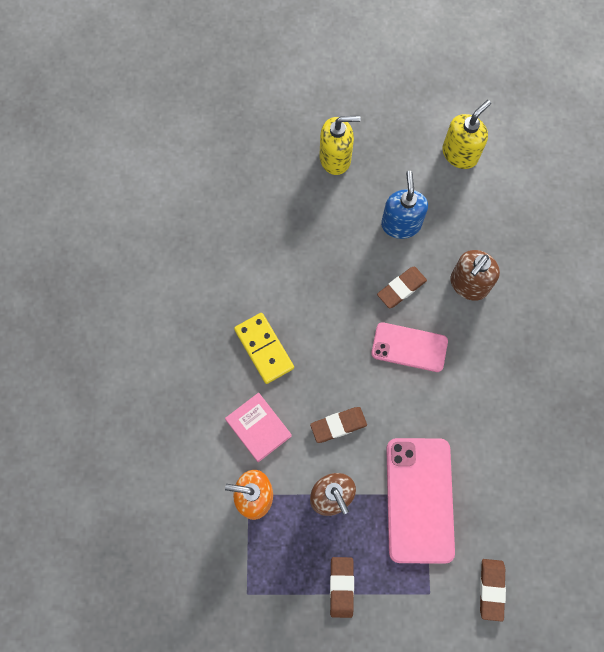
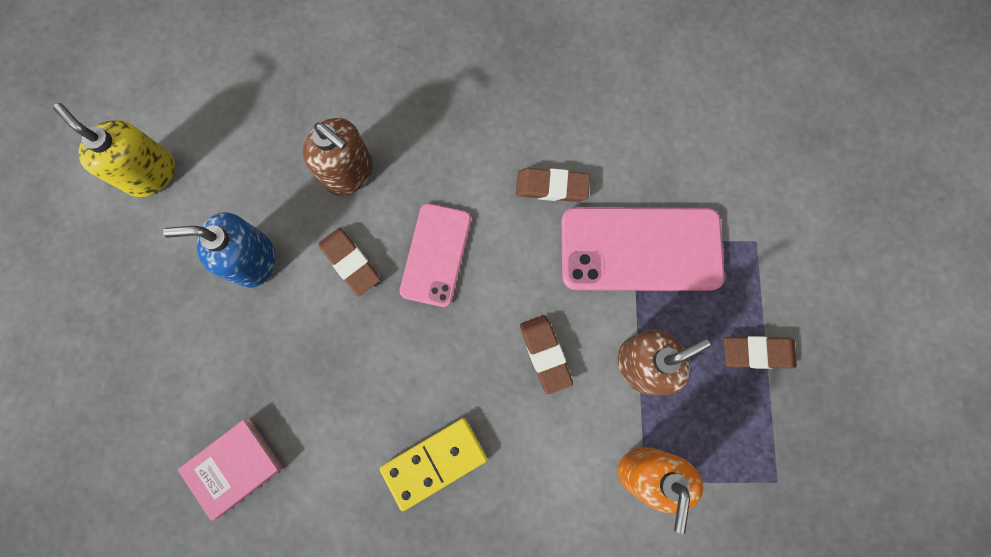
camera: 90 degrees left, 5 degrees up
pink book [225,393,292,462] -> pink book moved to [178,419,283,521]
yellow soap dispenser [320,116,361,175] -> none
brown eraser [480,559,506,622] -> brown eraser moved to [516,168,590,202]

